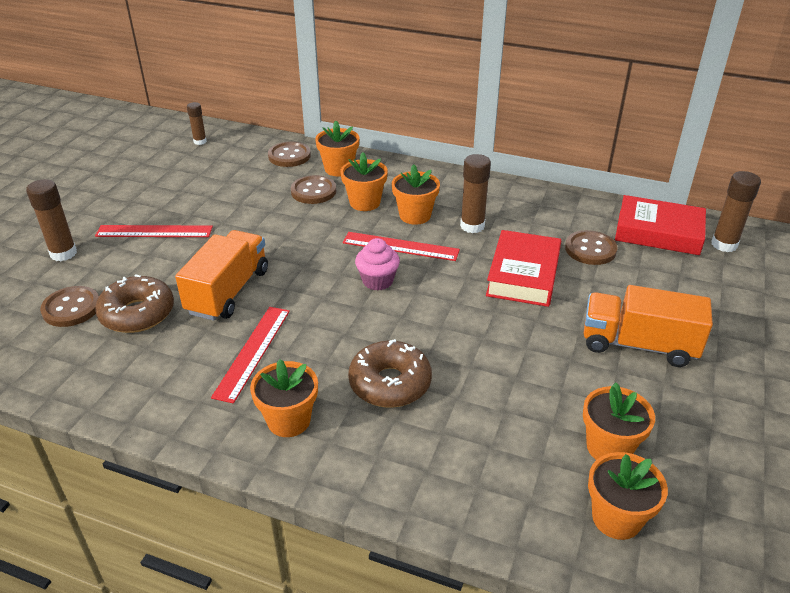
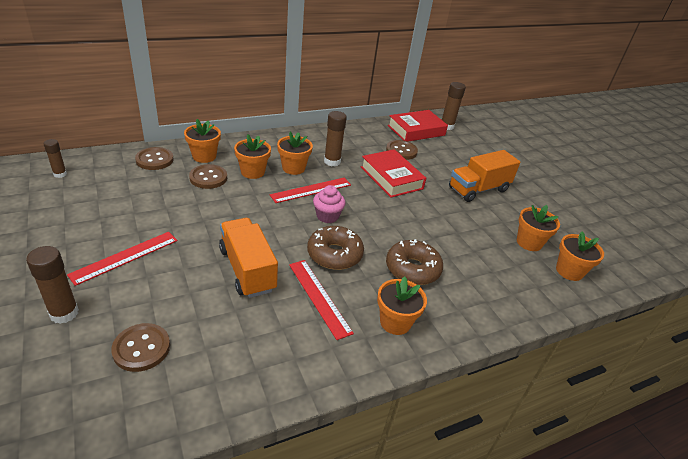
camera: 50 degrees left, 0 degrees up
brown donut [95,274,174,333] -> brown donut moved to [307,226,364,270]

